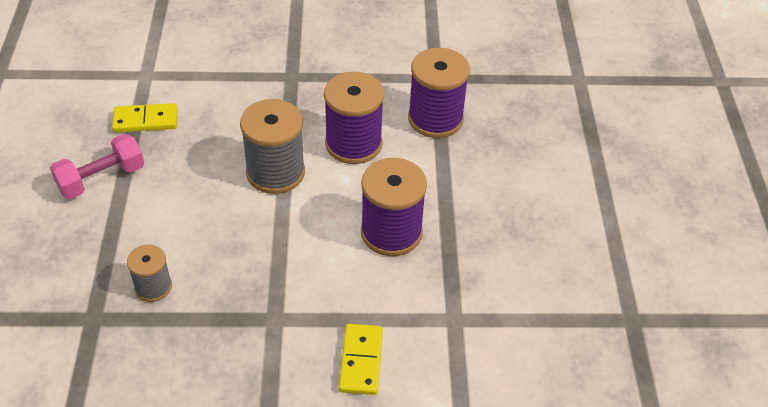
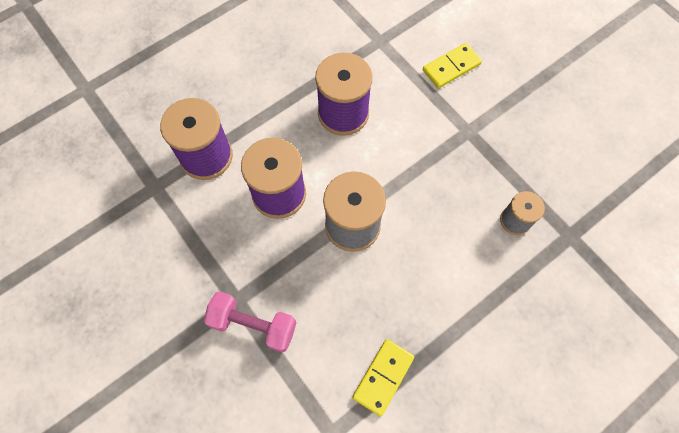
camera: 125 degrees left, 20 degrees up
pink dumbbell [50,134,144,199] -> pink dumbbell moved to [204,291,296,352]
yellow domino [112,103,178,132] -> yellow domino turned 75 degrees clockwise [352,339,414,416]

